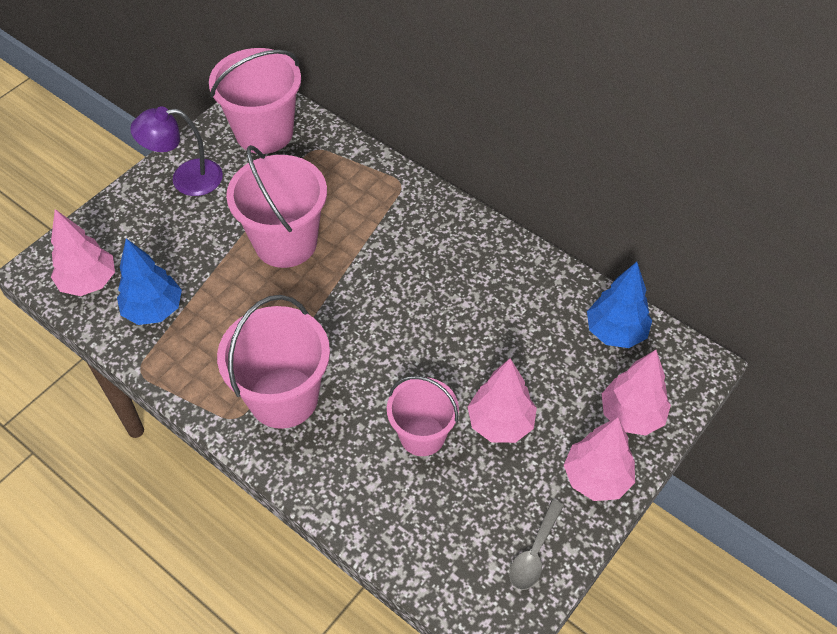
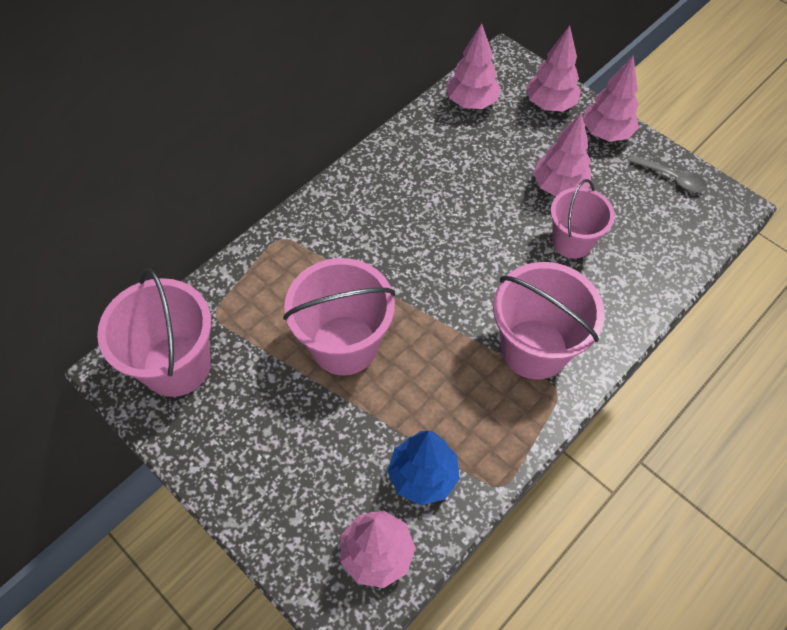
camera: 85 degrees left, 5 degrees up
purple lamp [130,106,223,196] -> none
blue tree [587,262,652,348] -> pink tree [447,23,501,109]

